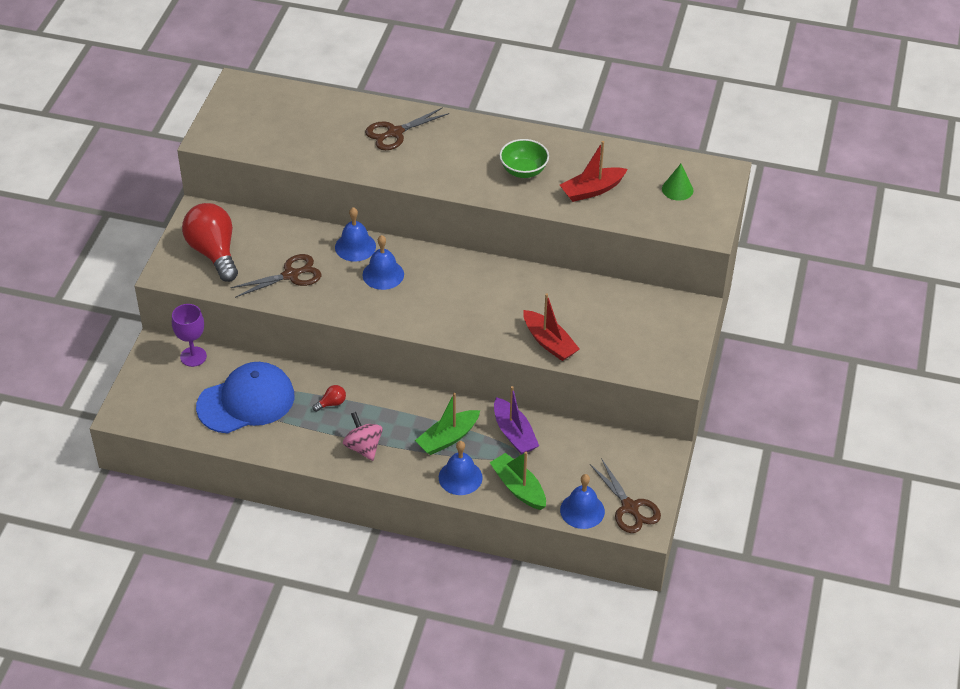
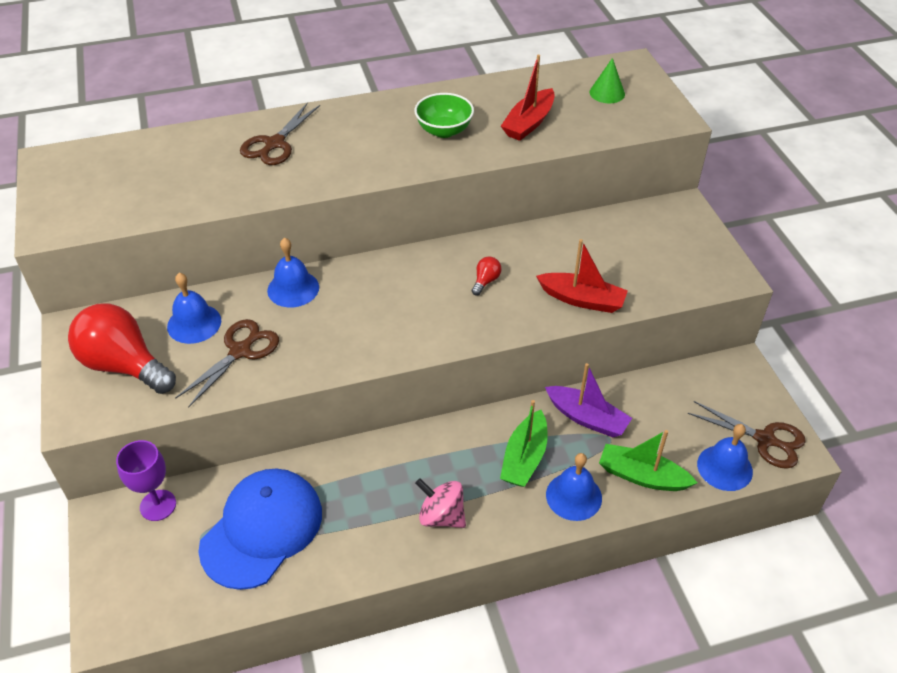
camera: 30 degrees left, 0 degrees up
red light bulb [312,385,346,412] -> red light bulb moved to [472,257,502,295]
blue bell [362,235,404,290] -> blue bell moved to [167,273,221,344]

